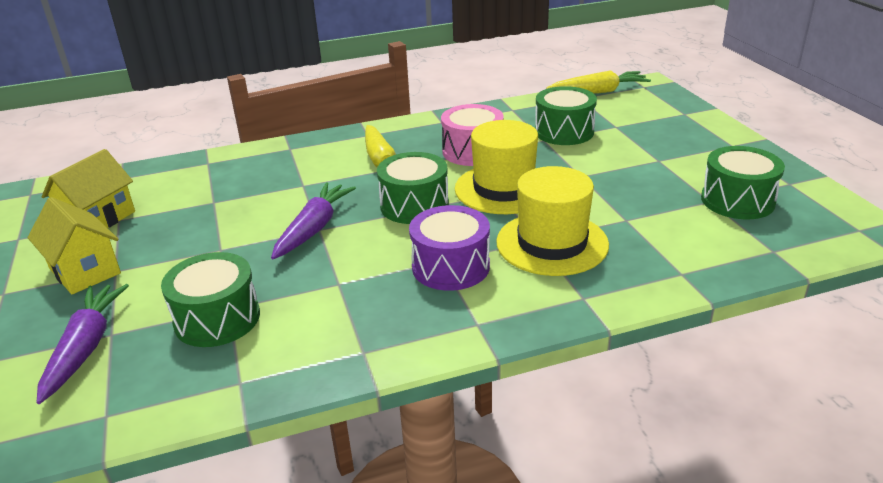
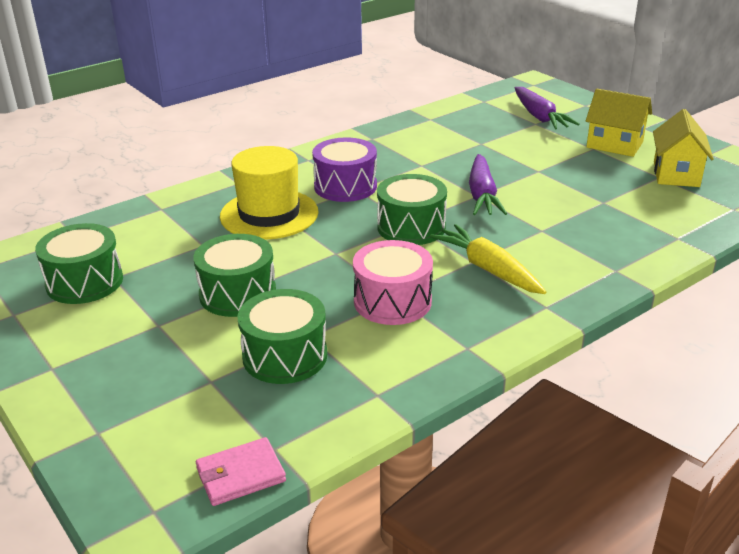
camera: 160 degrees right, 0 degrees up
green drum [161,252,260,347] -> green drum moved to [193,234,276,317]
yellow hat [455,120,538,214] -> none
yellow carrot [546,70,651,94] -> pink wallet [196,437,286,506]

